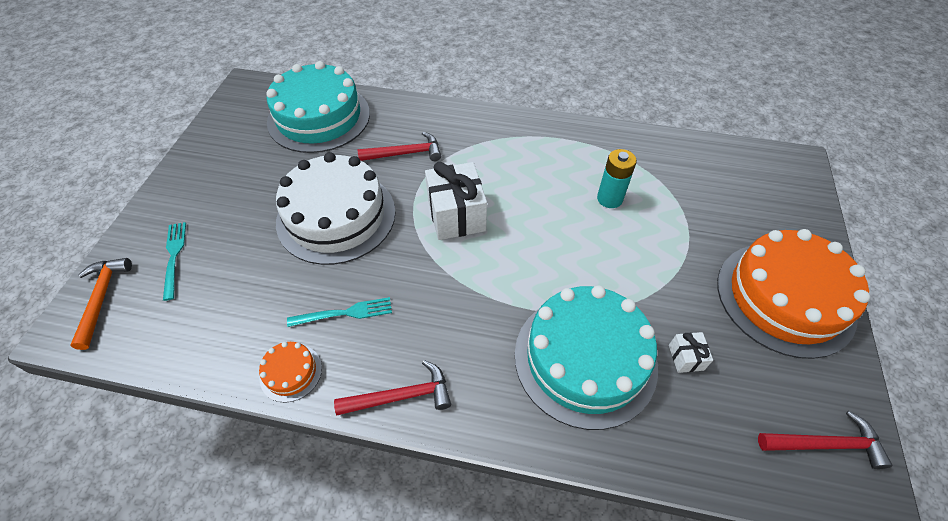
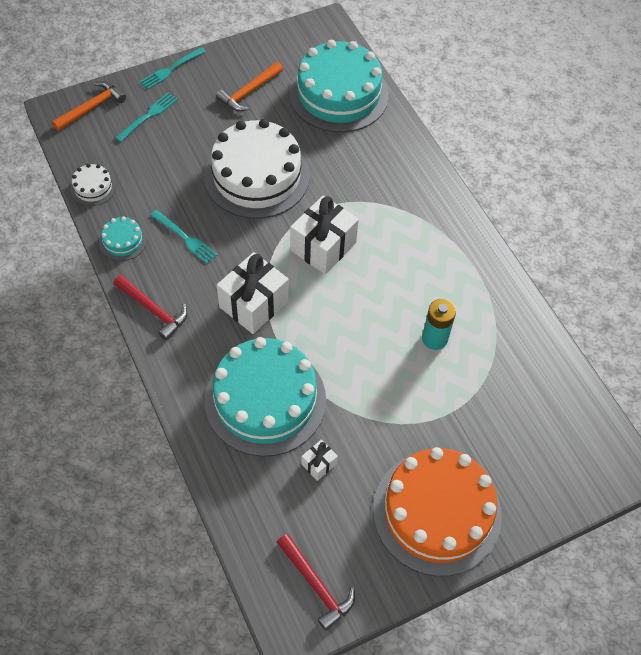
camera: 50 degrees right, 5 degrees up
orange cake [259,342,322,403] -> turquoise cake [99,216,147,261]
red hammer [358,132,441,161] -> none
none -> white cake [70,164,116,206]
none -> turquoise fork [140,47,206,89]
none -> orange hammer [216,62,283,111]
none -> white gift [217,252,289,334]

